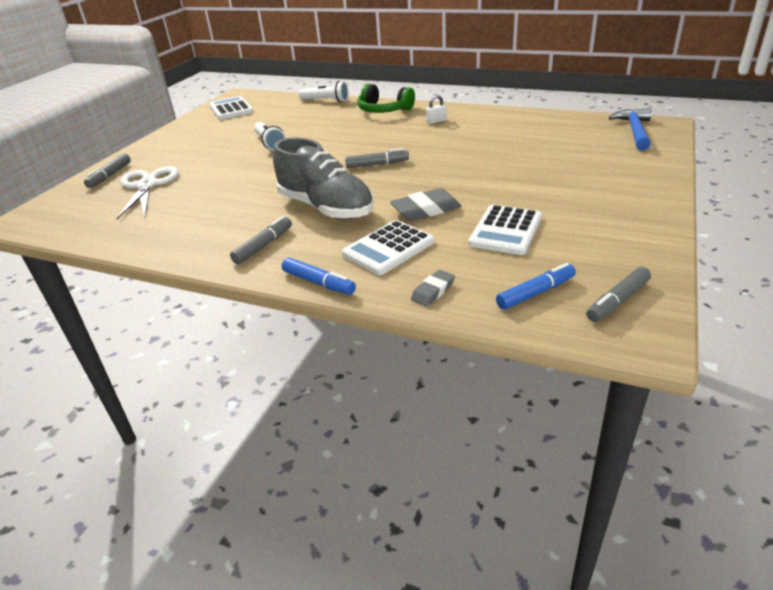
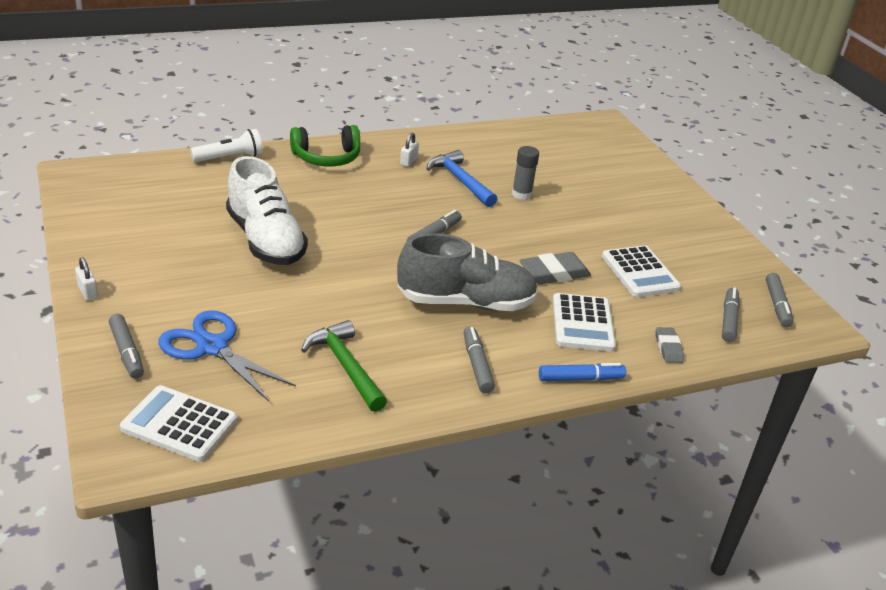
camera: 50 degrees left, 0 degrees up
white scissors [116,166,179,219] -> blue scissors [158,310,296,402]
white calculator [209,96,253,120] -> white calculator moved to [120,385,237,462]
white flashlight [254,122,286,150] -> white shoe [226,156,308,265]
grey eraser [390,188,462,221] -> grey eraser turned 45 degrees clockwise [520,252,591,284]
blue marker [496,263,576,310] -> grey marker [722,287,740,342]
blue hammer [609,108,652,150] -> blue hammer moved to [427,150,497,207]
none -> white padlock [75,257,98,300]
none -> green hammer [301,320,387,412]
none -> grey glue stick [512,146,539,200]

